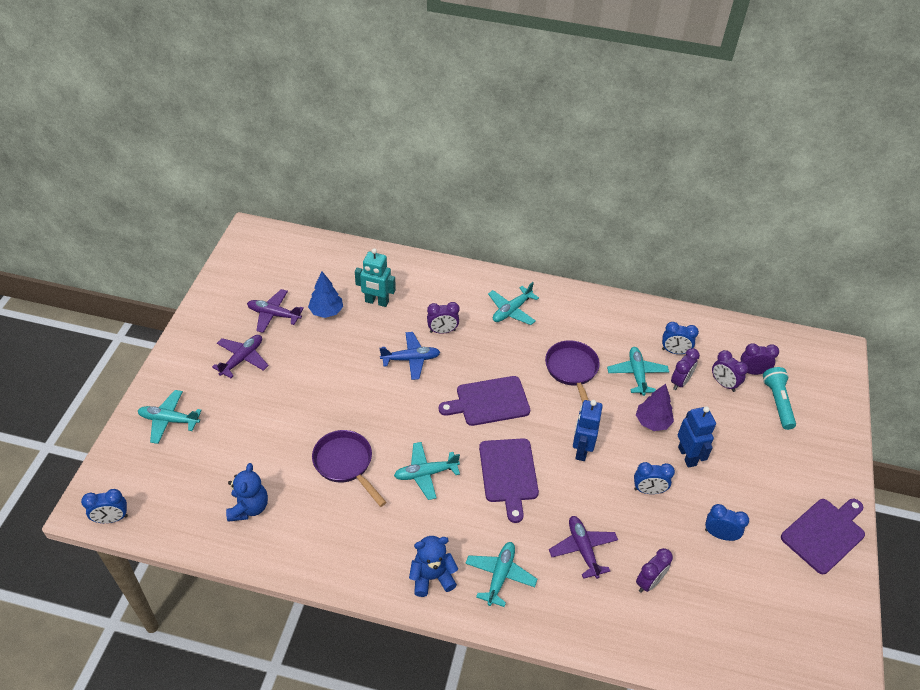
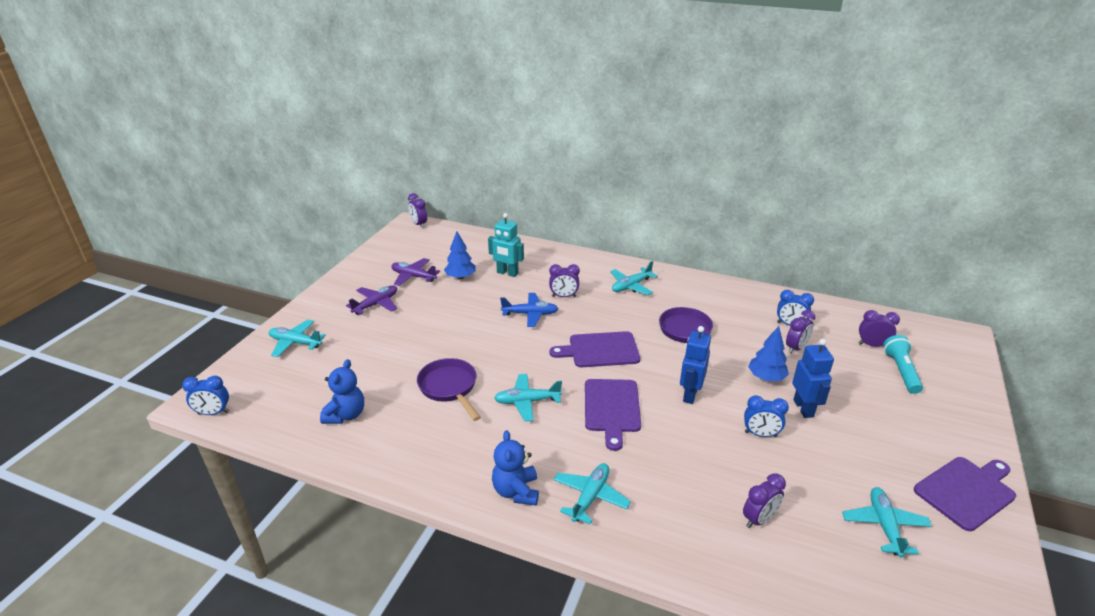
camera: 10 degrees right, 15 degrees down
blue teddy bear [409,536,458,597] -> blue teddy bear turned 90 degrees counterclockwise [492,430,539,505]
purple plane [549,516,618,579] -> none
turquoise plane [607,347,669,396] -> turquoise plane moved to [842,487,932,558]
purple tree [636,384,674,431] -> blue tree [748,326,789,381]
blue clock [705,504,749,541] -> none
purple clock [712,350,748,392] -> purple clock moved to [408,193,427,228]

